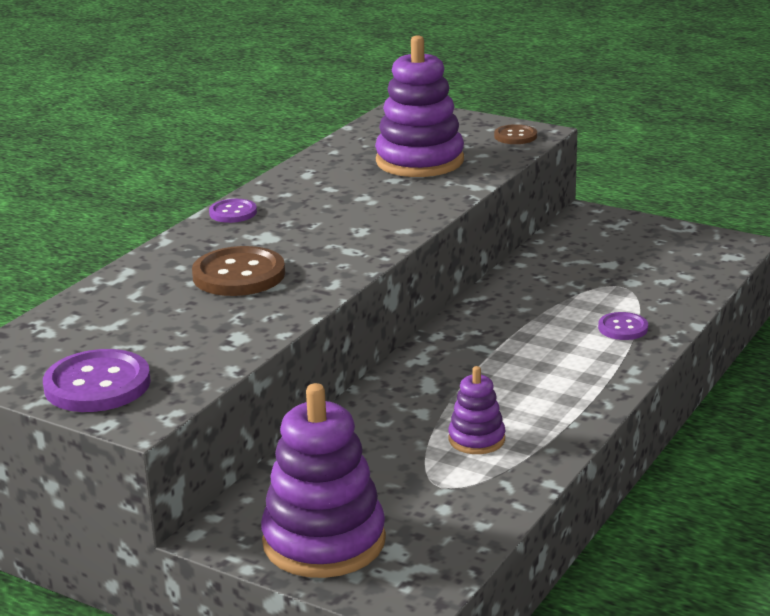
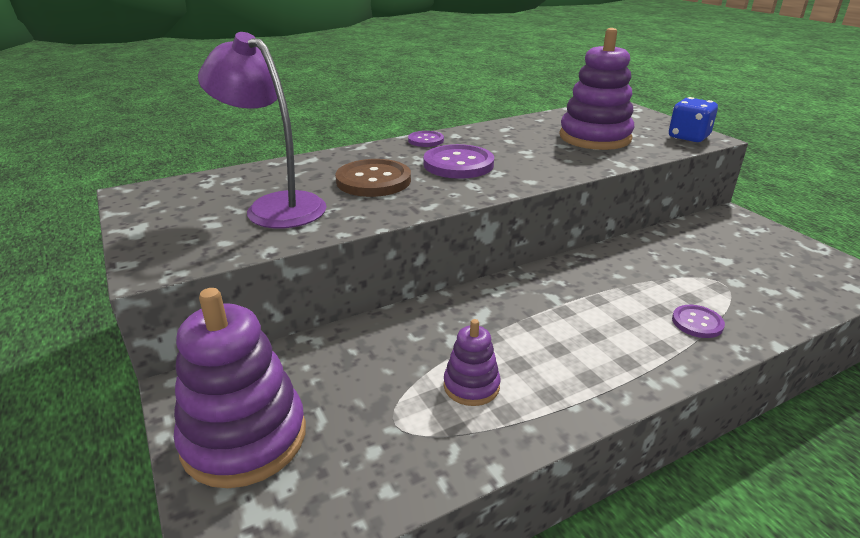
camera: 30 degrees right, 5 degrees up
purple button [43,349,151,412] -> purple button moved to [423,144,494,179]
brown button [494,124,537,144] -> blue dice [669,97,718,142]
none -> purple lamp [198,32,327,228]

